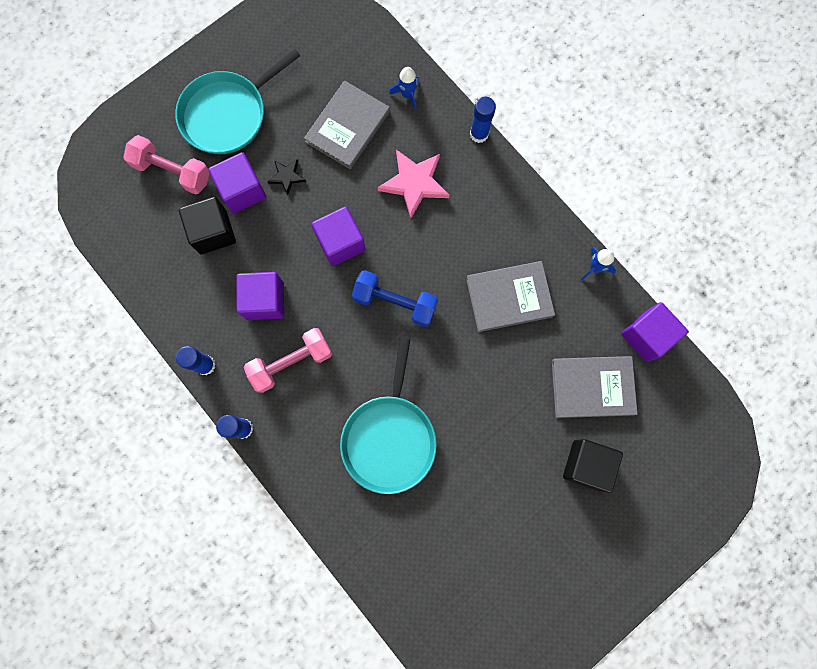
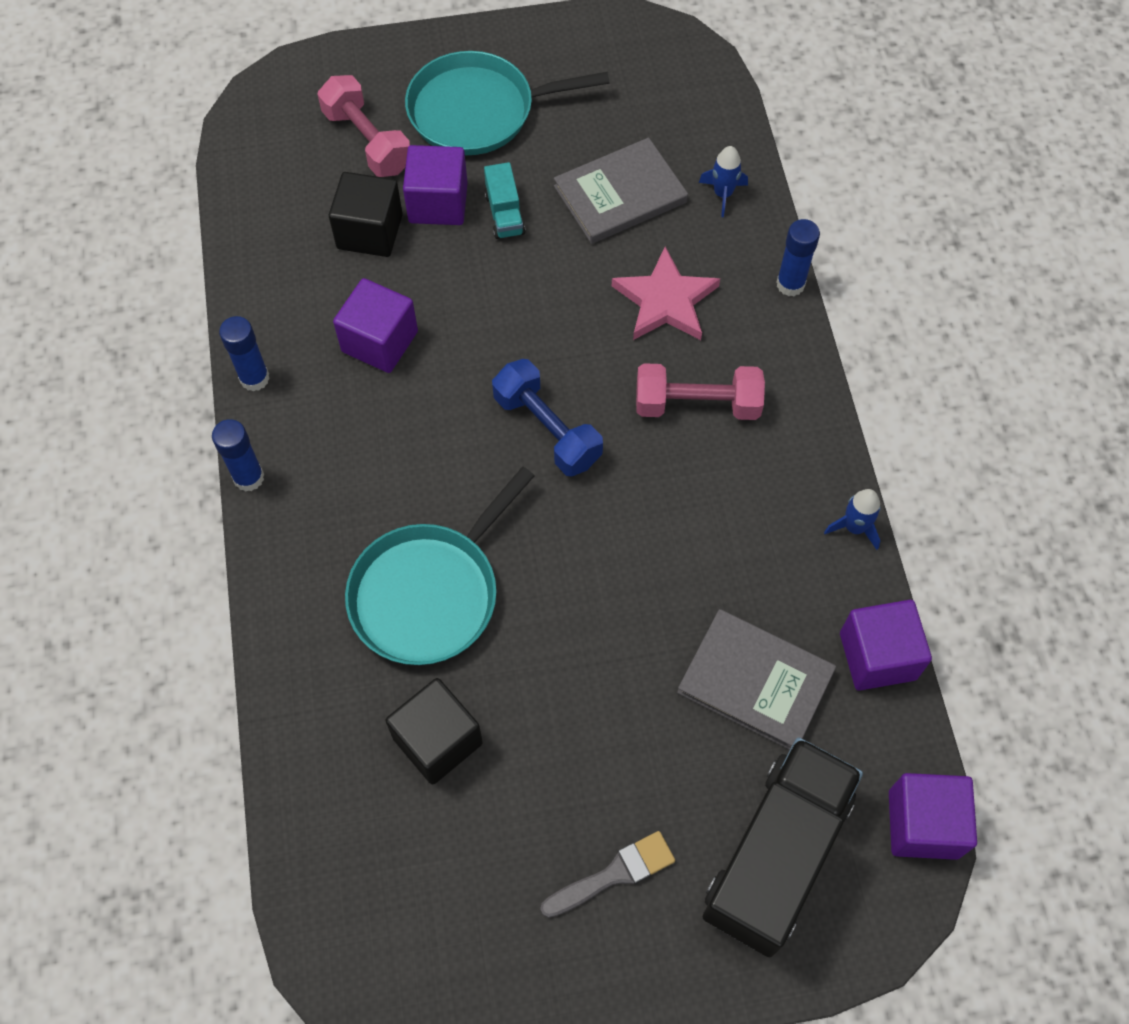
camera: 30 degrees right, 15 degrees down
pink dumbbell [244,328,332,393] -> pink dumbbell moved to [636,363,765,420]
black star [268,159,306,195] -> turquoise truck [484,162,525,239]
purple cube [311,206,366,266] -> purple cube moved to [889,773,977,860]
grey book [466,261,555,332] -> none
black cube [563,439,623,493] -> black cube moved to [385,678,483,784]
none -> grey brush [540,831,675,918]
none -> black truck [703,737,863,957]

